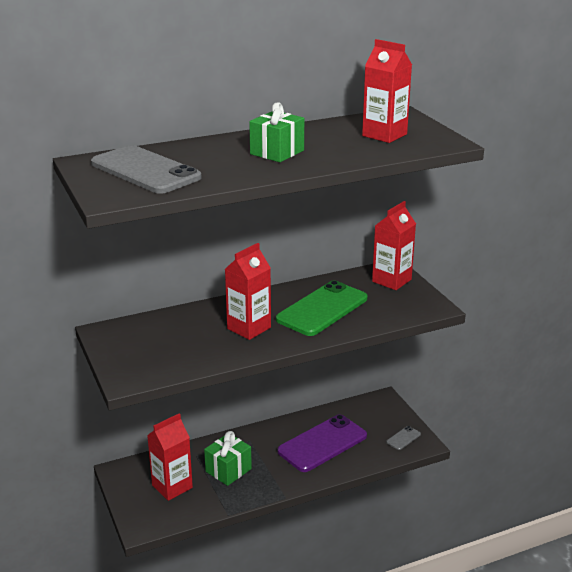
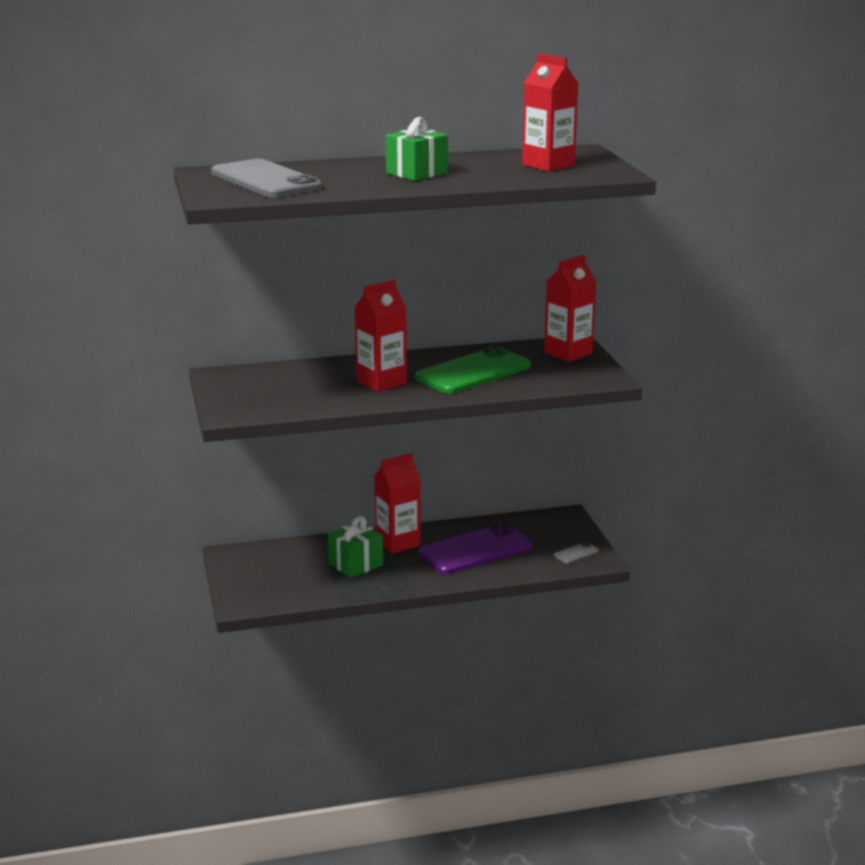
camera: 10 degrees right, 5 degrees down
red carton [147,413,193,501] -> red carton moved to [374,453,421,554]

